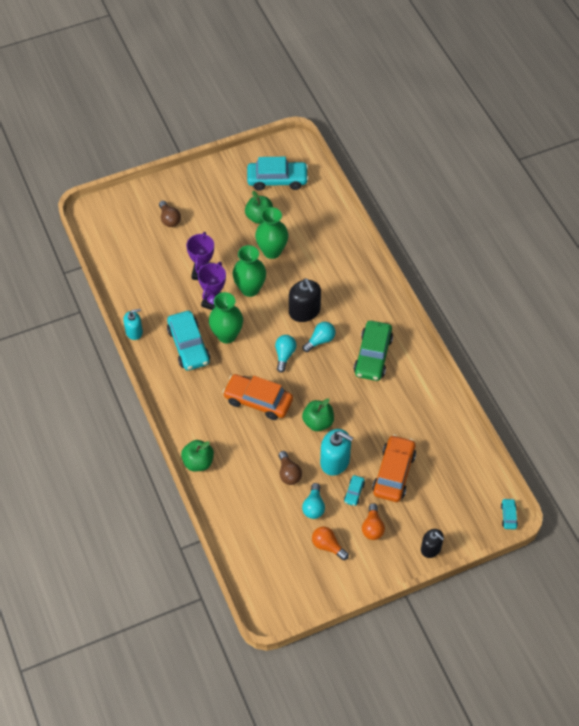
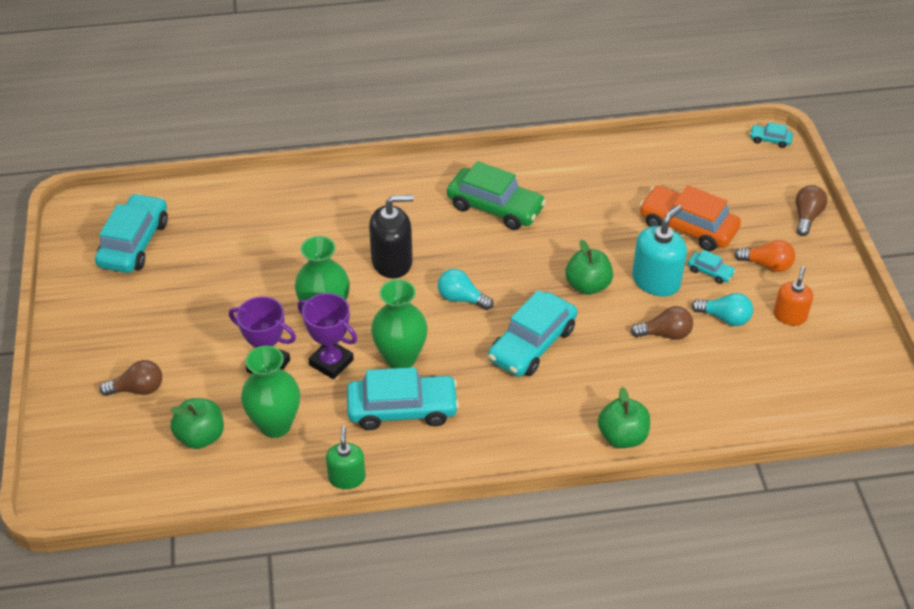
camera: 75 degrees left, 10 degrees down
turquoise soap dispenser [123,309,143,340] -> green soap dispenser [326,426,366,489]
orange car [223,374,293,420] -> turquoise car [488,290,577,377]
green apple [245,191,273,224] -> green apple moved to [170,398,224,449]
green vase [255,207,288,259] -> green vase moved to [241,346,300,438]
turquoise light bulb [303,322,335,352] -> none
orange light bulb [312,527,349,560] -> orange soap dispenser [773,266,813,326]
black soap dispenser [421,529,444,558] -> brown light bulb [796,185,827,236]

